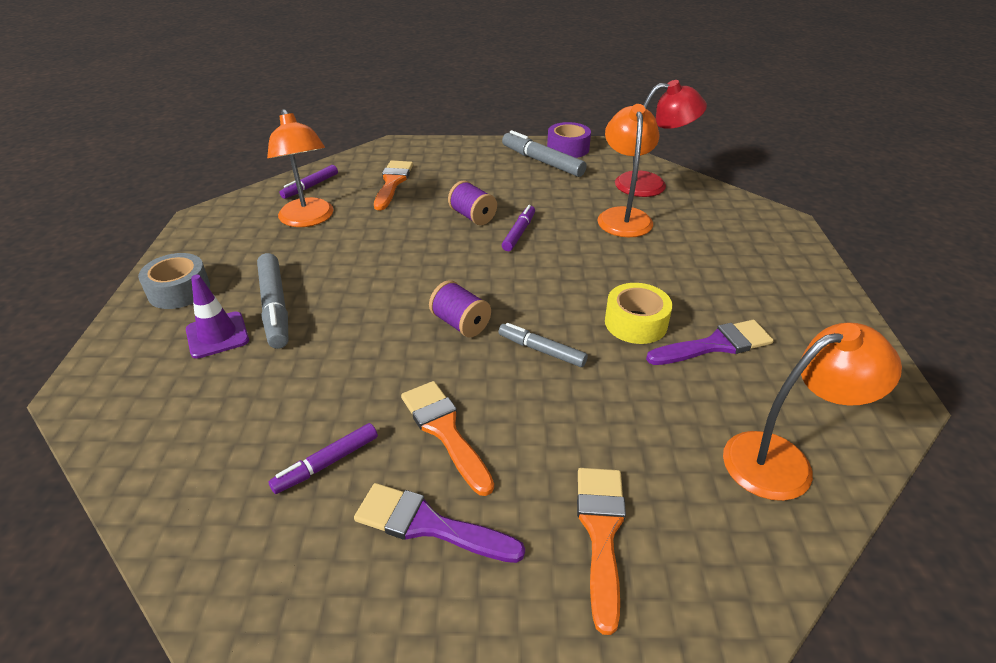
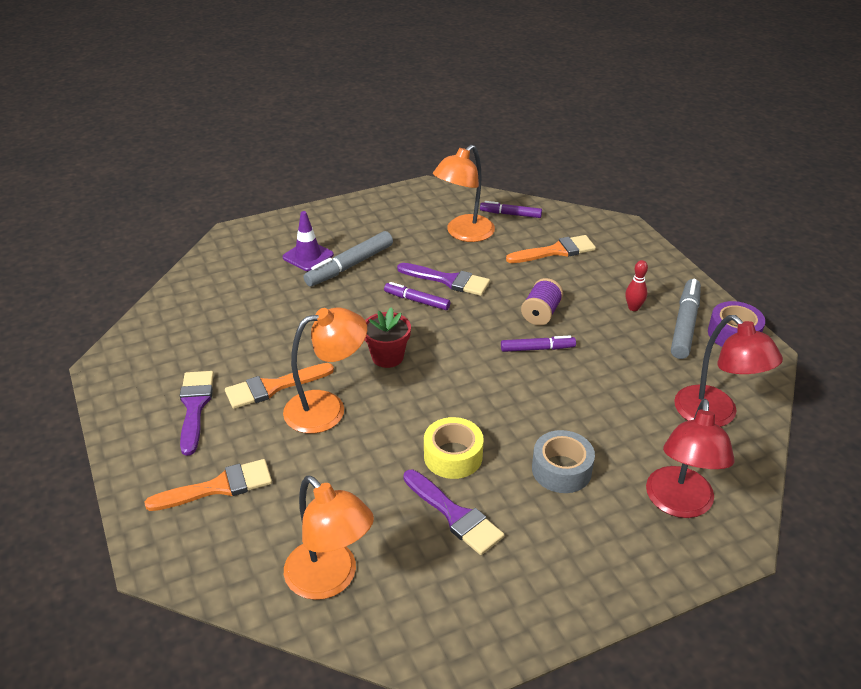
camera: 65 degrees right, 0 degrees up
grey tape [138,253,210,309] -> grey tape moved to [532,430,595,493]
purple marker [268,423,378,494] -> purple marker moved to [384,282,450,310]
orange brush [401,381,494,496] -> orange brush turned 150 degrees counterclockwise [225,363,334,409]
purple spool [429,280,491,337] -> red flower pot [365,307,411,368]
grey marker [499,323,588,367] -> none
orange lamp [598,104,660,237] -> orange lamp moved to [283,307,367,434]
none -> purple brush [397,263,490,296]
none -> red bowling pin [625,260,648,311]
none -> red lamp [646,399,735,518]

